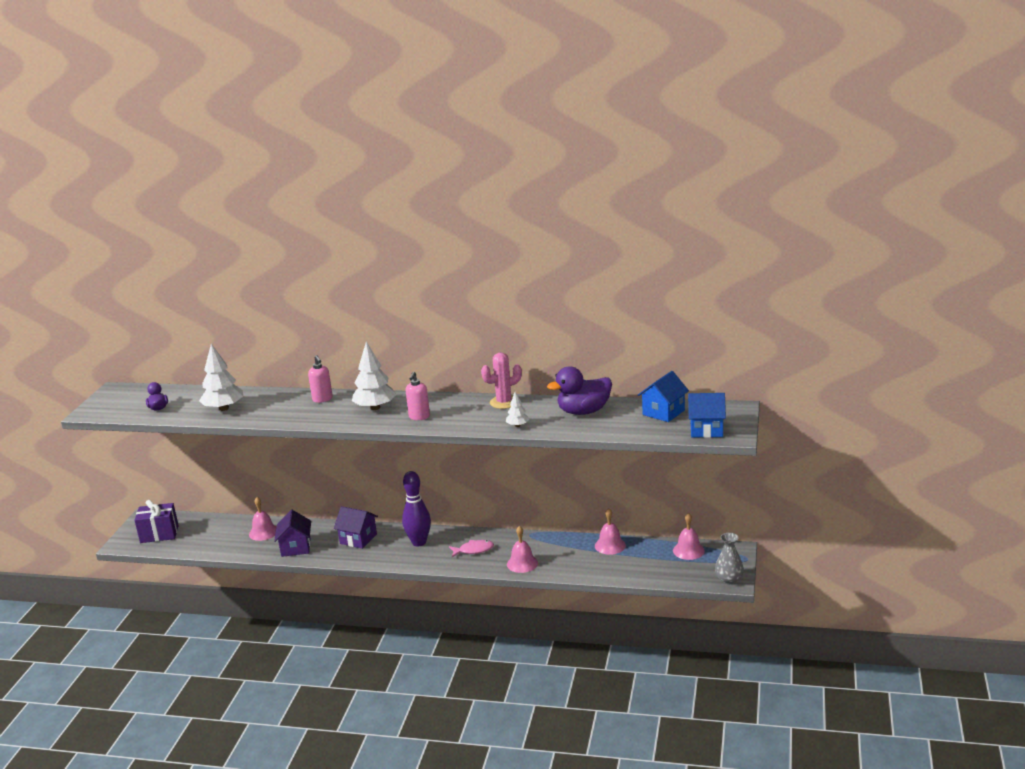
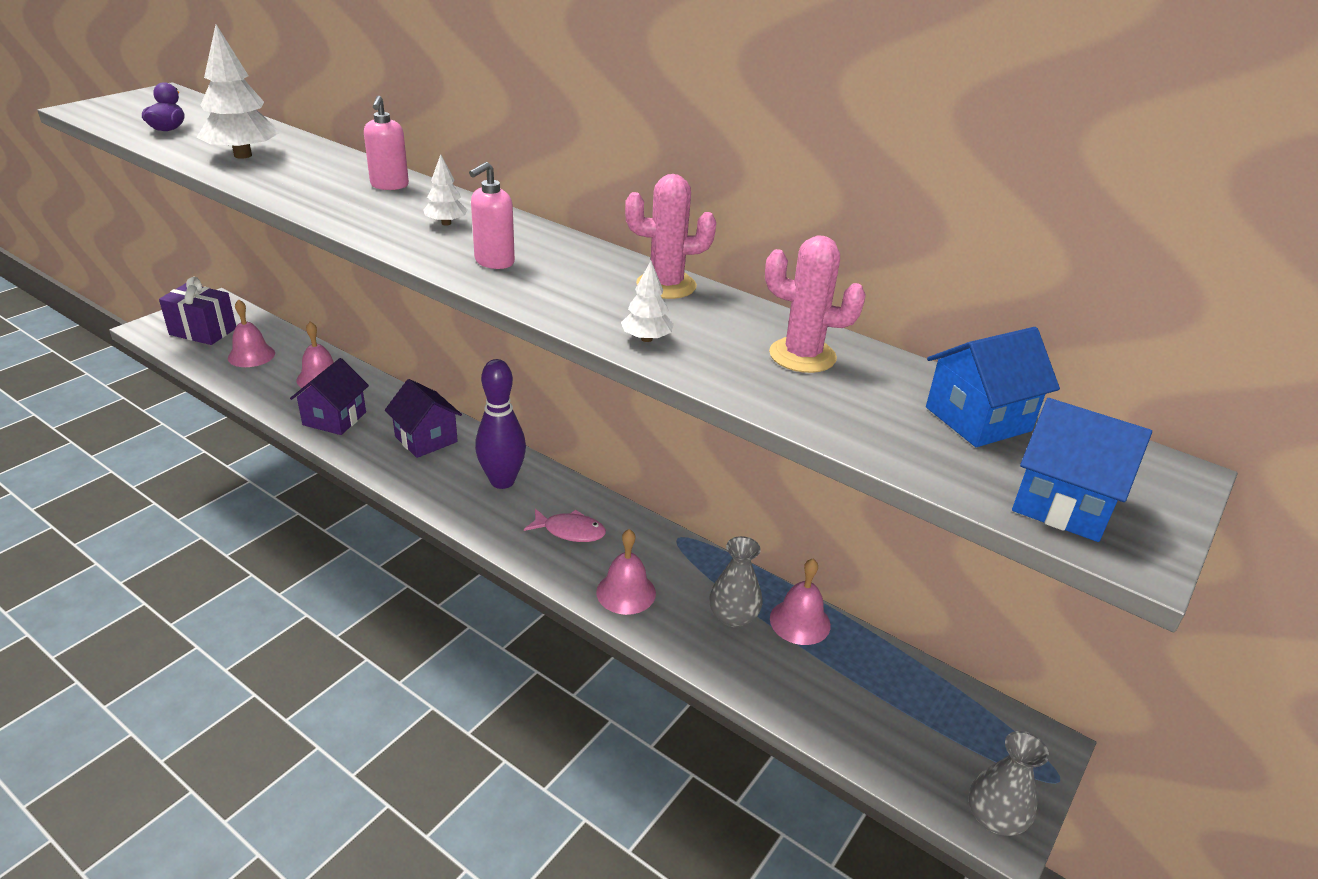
camera: 20 degrees right, 10 degrees up
white tree [352,342,396,410] -> white tree [424,154,467,226], size x0.51
purple duck [547,366,612,415] -> pink cactus [765,235,866,373]
pink bell [673,513,705,560] -> pink bell moved to [228,299,275,367]
none -> grey vase [709,536,762,627]

